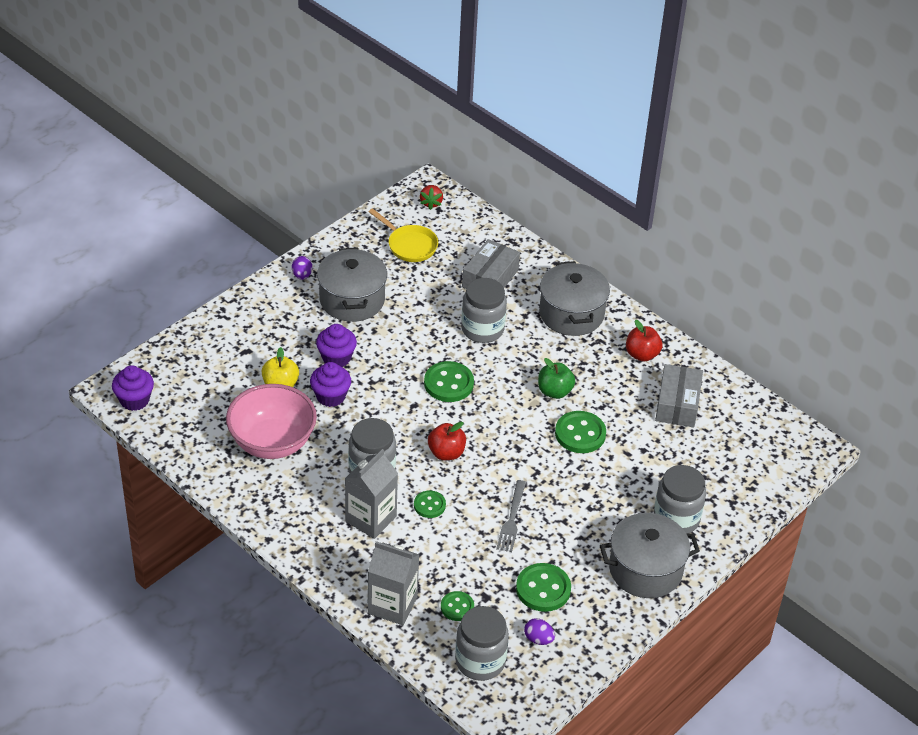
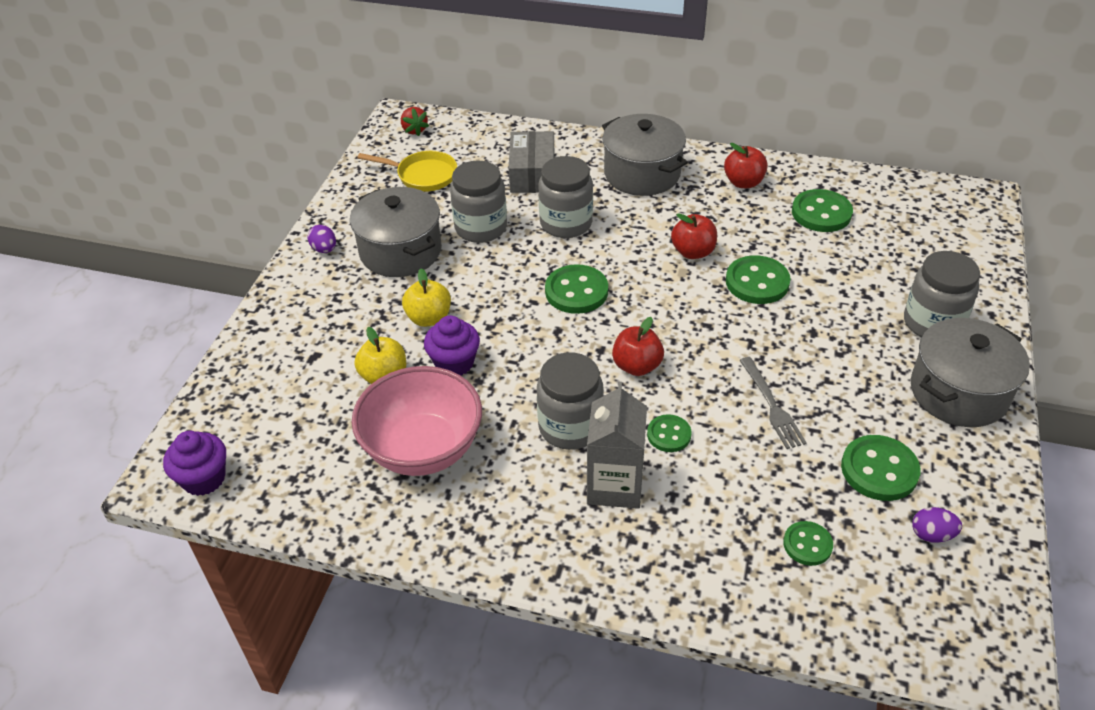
camera: 25 degrees left, 0 degrees up
purple cupcake [316,324,357,367] -> yellow apple [402,268,451,327]
grey carton [368,541,419,625] -> none
grey jar [455,606,509,681] -> grey jar moved to [450,161,507,243]
green apple [538,358,575,399] -> red apple [671,213,717,259]
grey box [655,364,703,427] -> green button [792,189,853,232]

